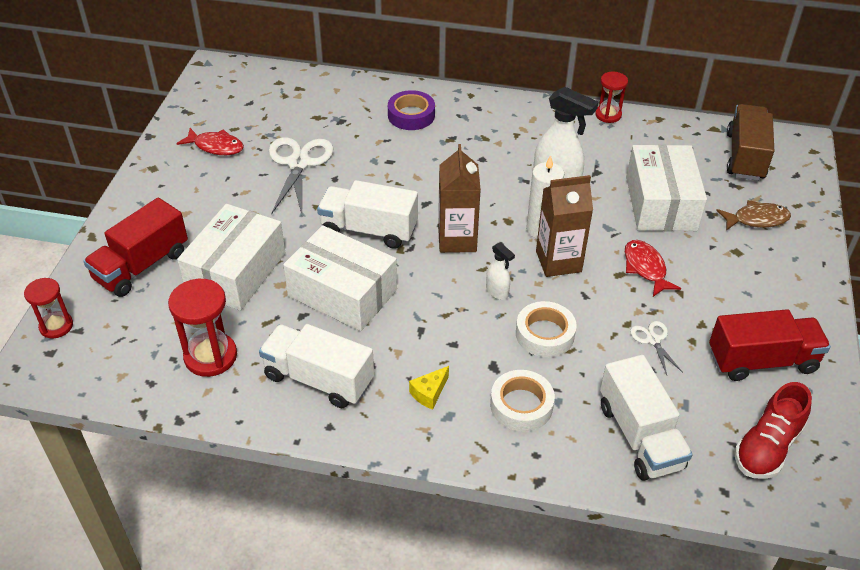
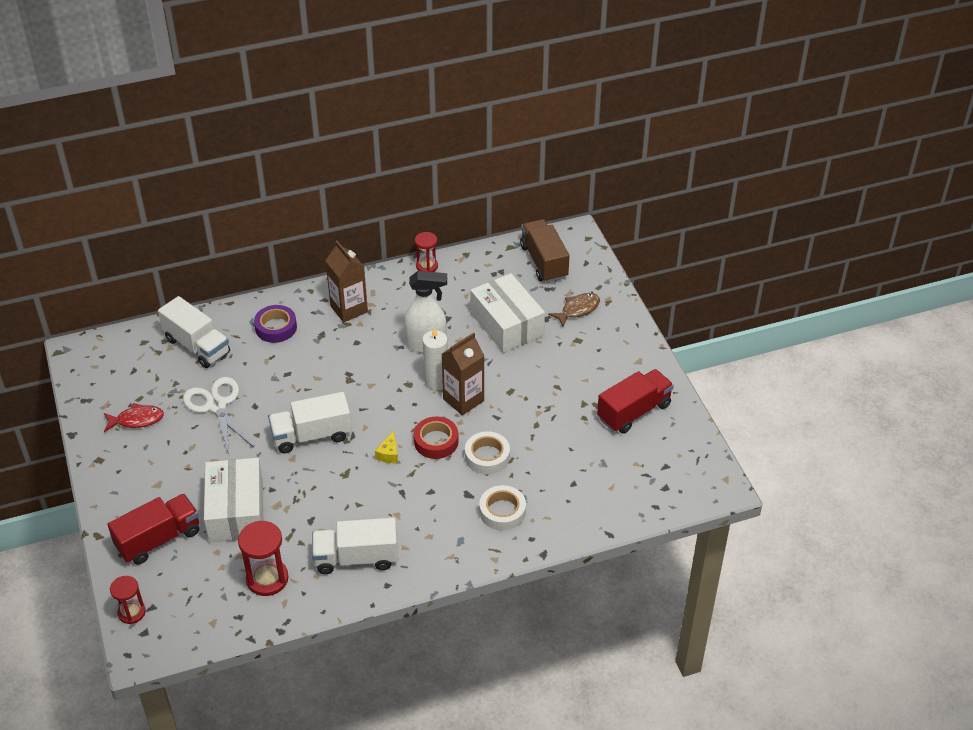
camera: 30 degrees left, 0 degrees up
red truck [83,197,188,297] -> red truck turned 135 degrees counterclockwise [107,494,199,565]
white box [283,225,397,331] -> none
yellow cheese [409,366,449,410] -> yellow cheese moved to [375,431,398,463]
brown carton [438,144,481,253] -> brown carton moved to [325,241,368,322]
white spray bottle [486,243,515,300] -> red tape [414,416,459,459]
white truck [600,355,693,480] -> white truck moved to [158,296,230,368]
red fish [625,240,681,297] -> none
white scissors [630,321,683,375] -> none
red shoe [735,382,812,479] -> none

